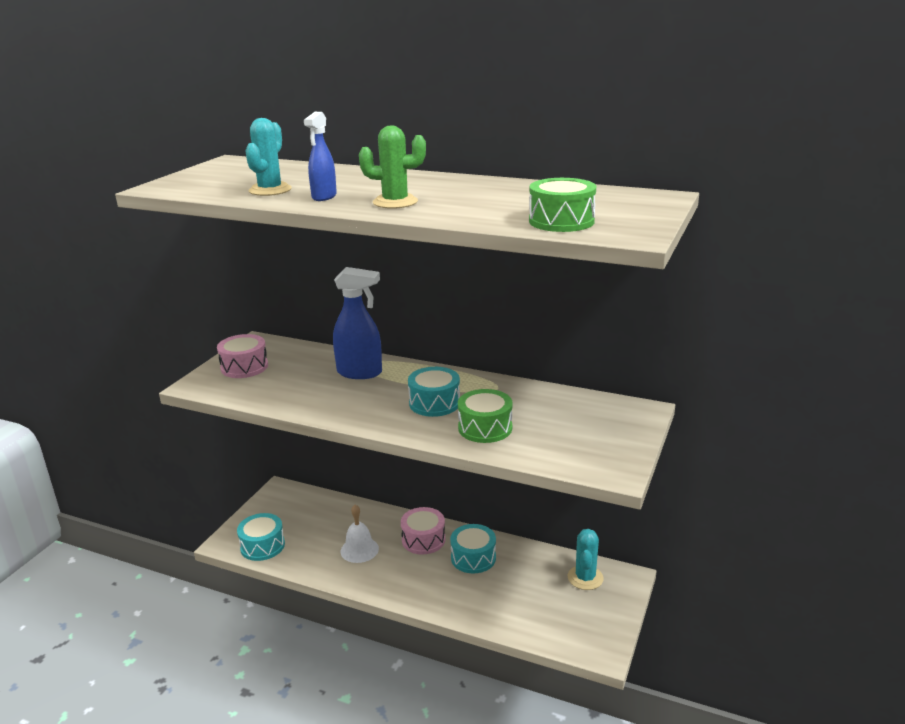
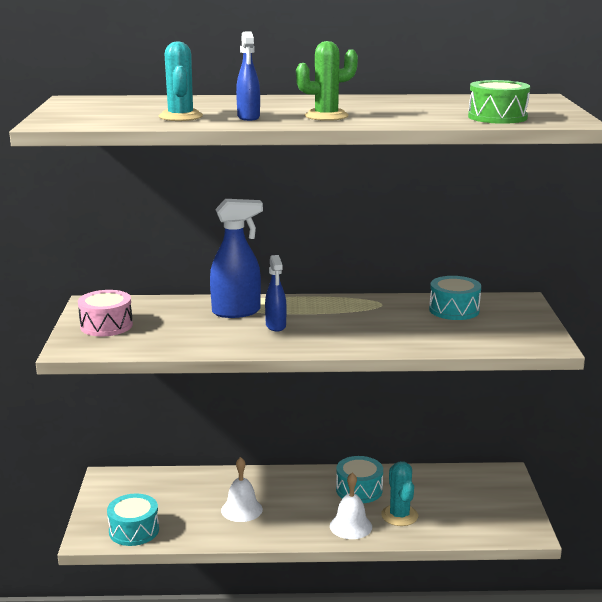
camera: 25 degrees left, 5 degrees down
pink drum [401,507,445,555] -> none
turquoise drum [408,367,460,417] -> turquoise drum moved to [429,276,481,320]
green drum [458,389,513,443] -> none
turquoise cactus [568,529,604,590] -> turquoise cactus moved to [381,461,418,526]
none -> blue spray bottle [265,255,287,331]
none -> white bell [330,473,372,539]

